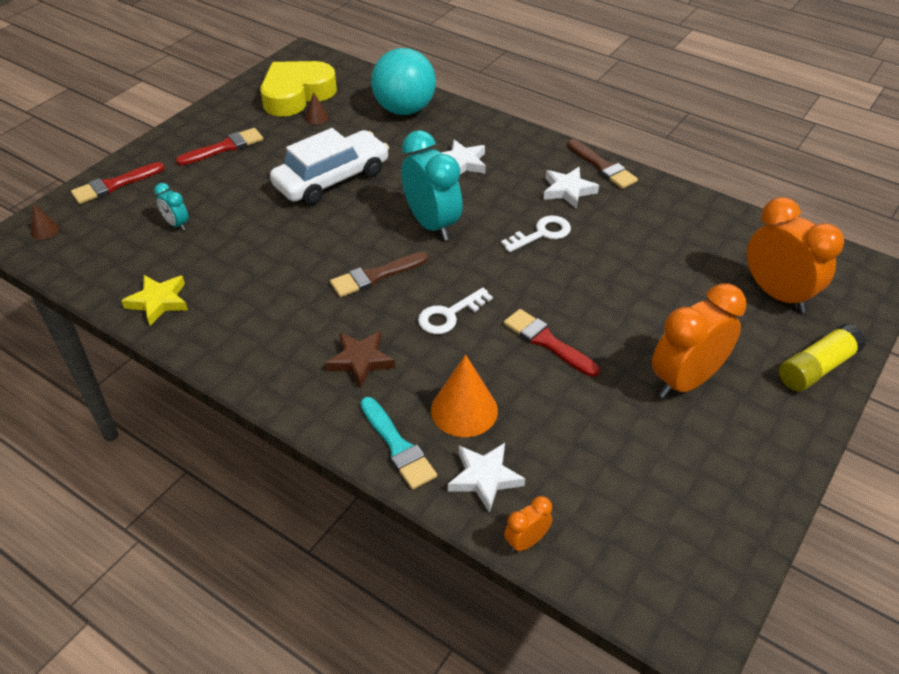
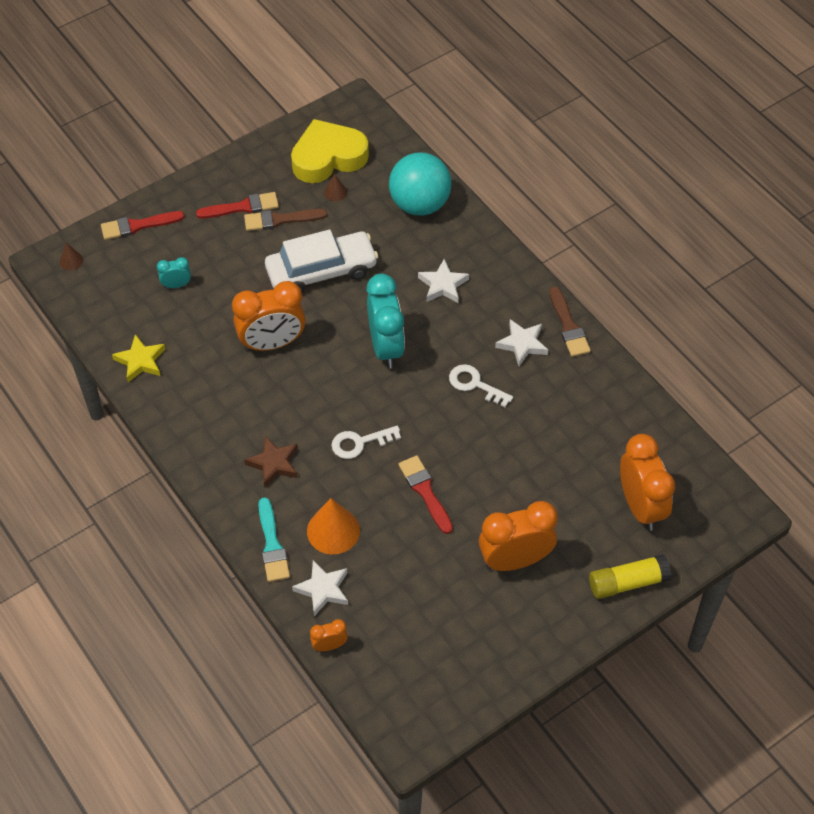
camera: 20 degrees right, 10 degrees up
turquoise clock [154,183,188,231] -> turquoise clock turned 105 degrees clockwise [157,257,191,288]
brown brush [330,252,428,297] -> brown brush moved to [244,209,327,231]
white key [501,215,571,252] -> white key turned 135 degrees counterclockwise [449,364,513,407]
none -> orange clock [232,281,305,351]

